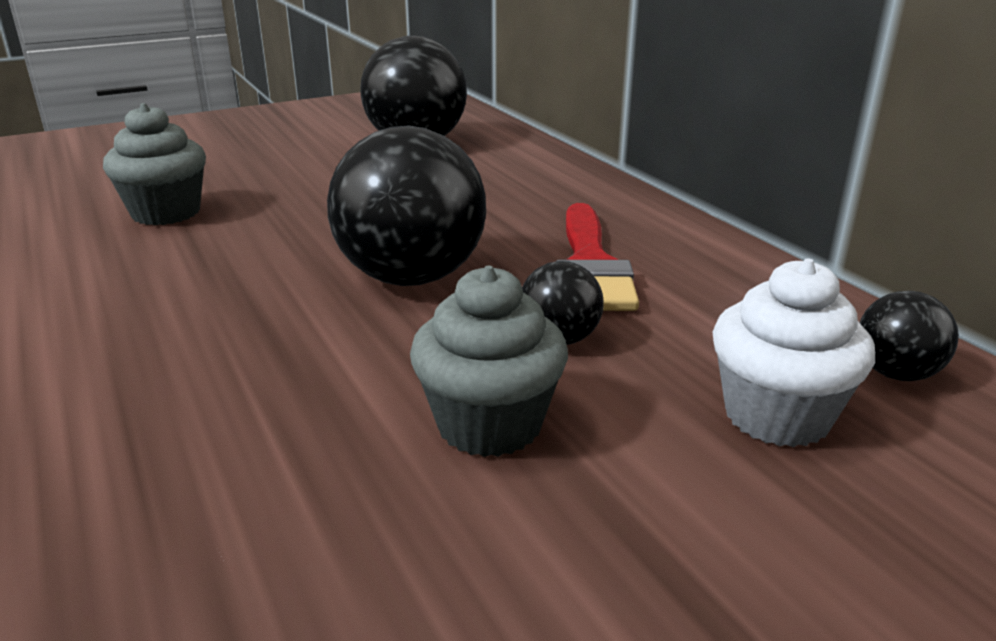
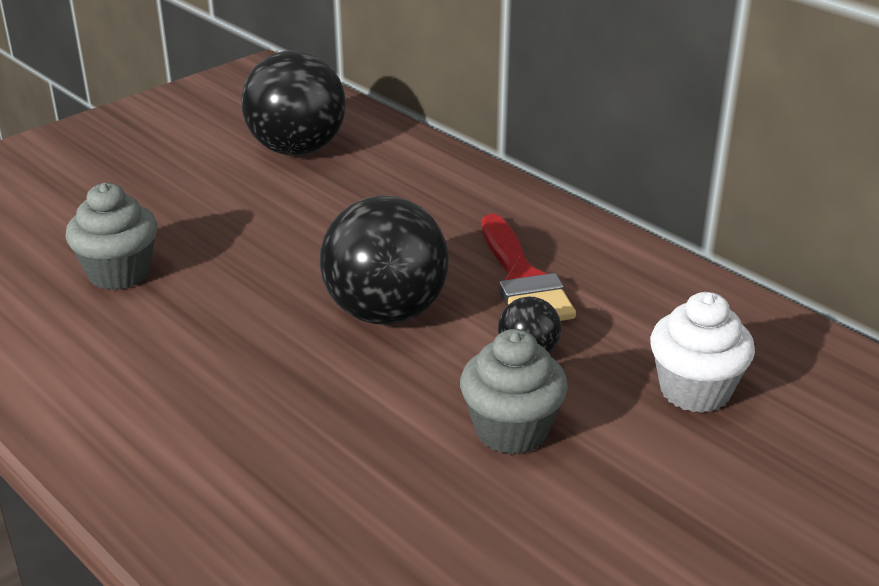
camera: 15 degrees left, 5 degrees up
black ball [860,291,959,381] -> none

